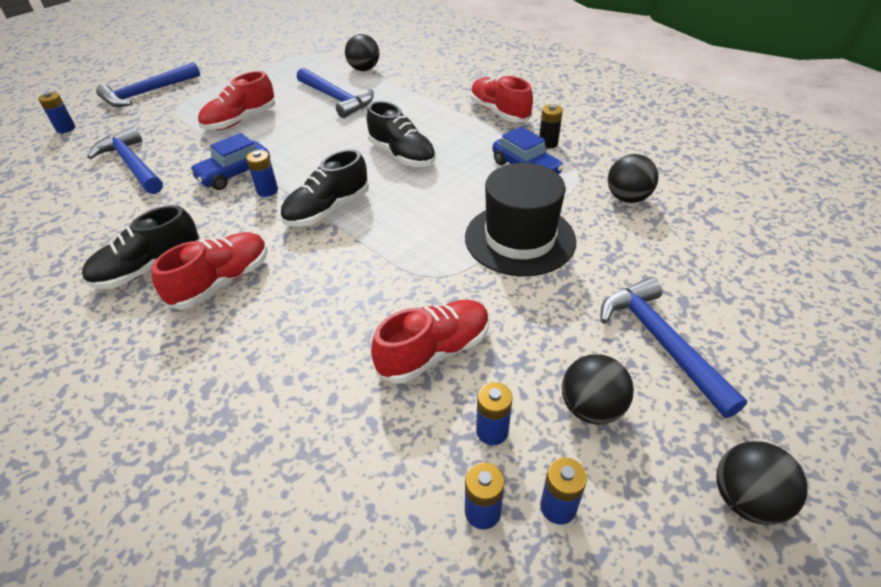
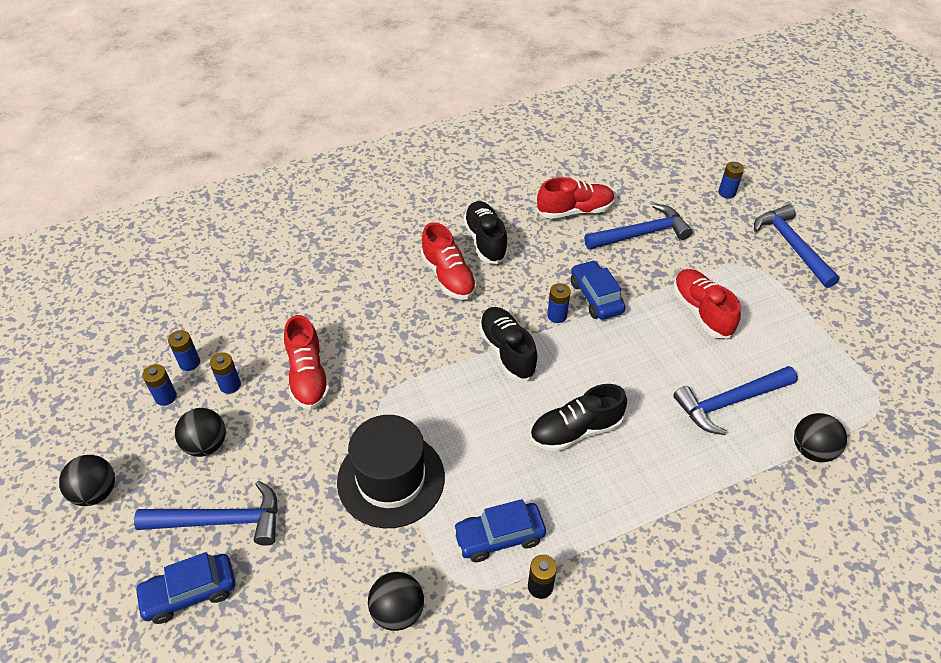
camera: 110 degrees right, 5 degrees up
red shoe [470,75,533,123] -> red shoe moved to [537,177,615,219]
none -> blue car [134,552,235,624]

